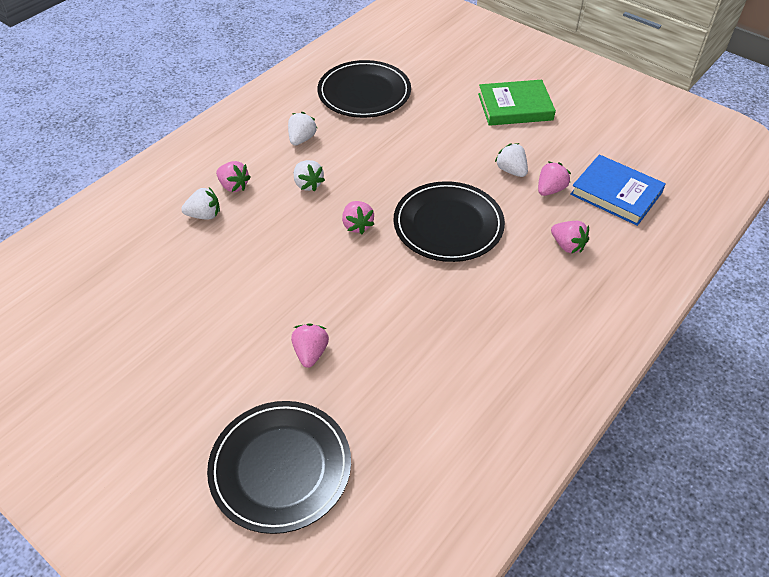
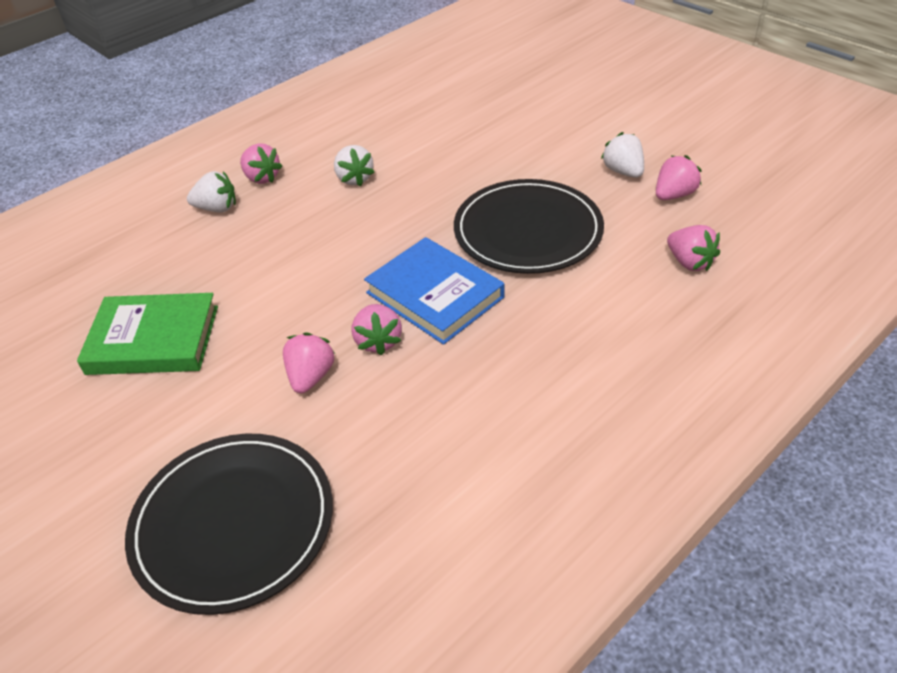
camera: 10 degrees right, 5 degrees down
white strawberry [288,112,318,146] -> none
black plate [318,60,411,118] -> none
pink strawberry [342,201,374,234] -> pink strawberry moved to [352,304,402,356]
green book [478,80,556,126] -> green book moved to [77,293,218,375]
blue book [570,154,666,226] -> blue book moved to [364,237,504,345]

